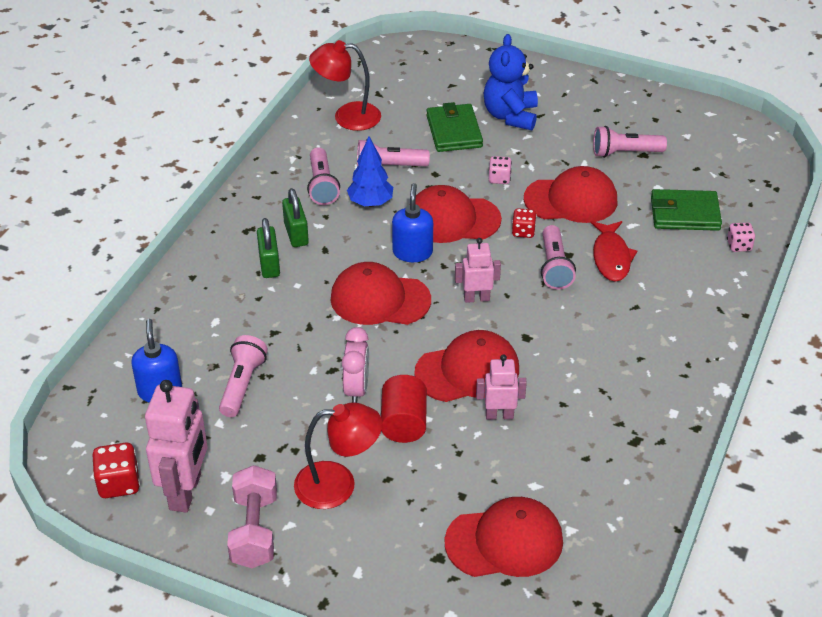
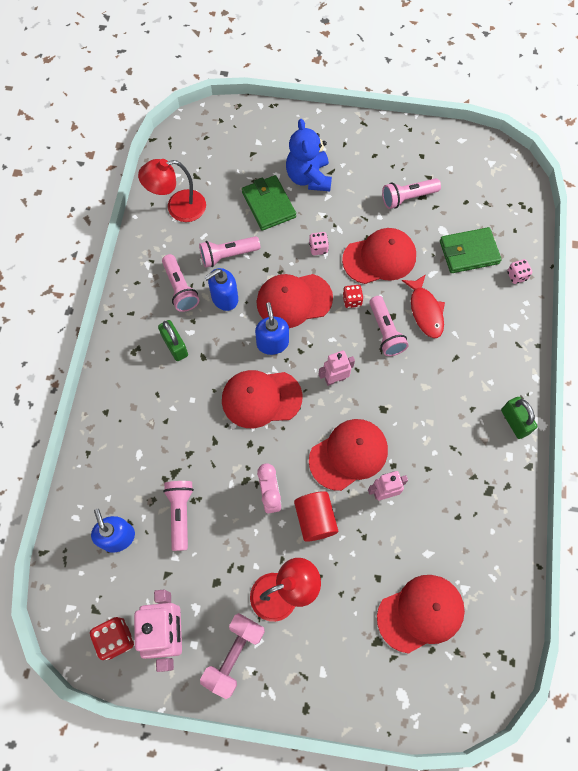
camera: 15 degrees left, 25 degrees up
pink dumbbell [227,465,277,568] -> pink dumbbell turned 45 degrees clockwise [200,613,265,699]
green padlock [257,218,280,278] -> green padlock moved to [501,397,537,439]
blue tree [347,136,393,207] -> blue soap dispenser [204,268,238,311]

